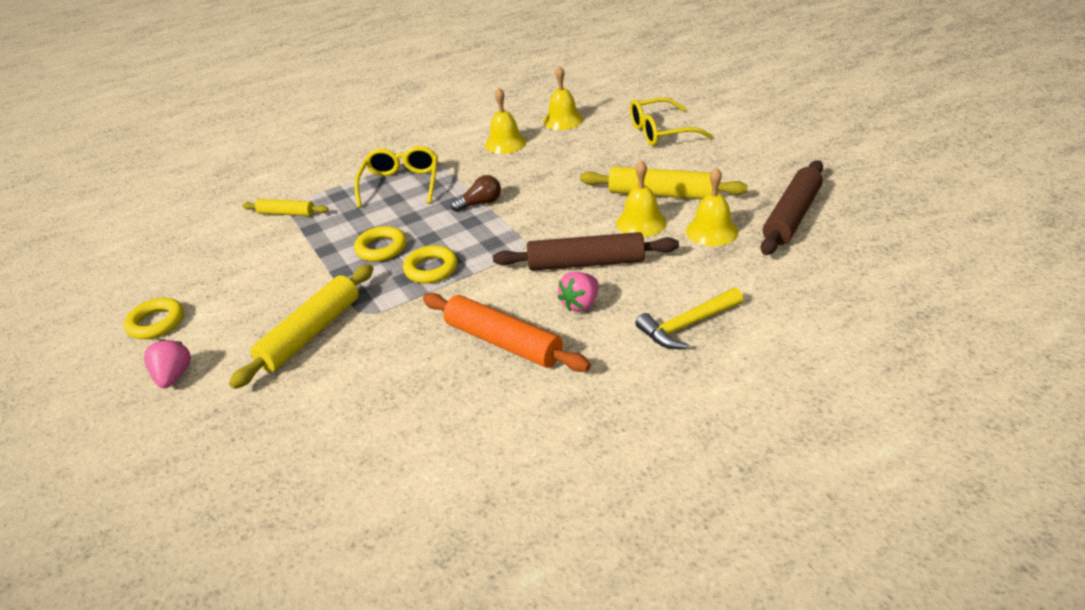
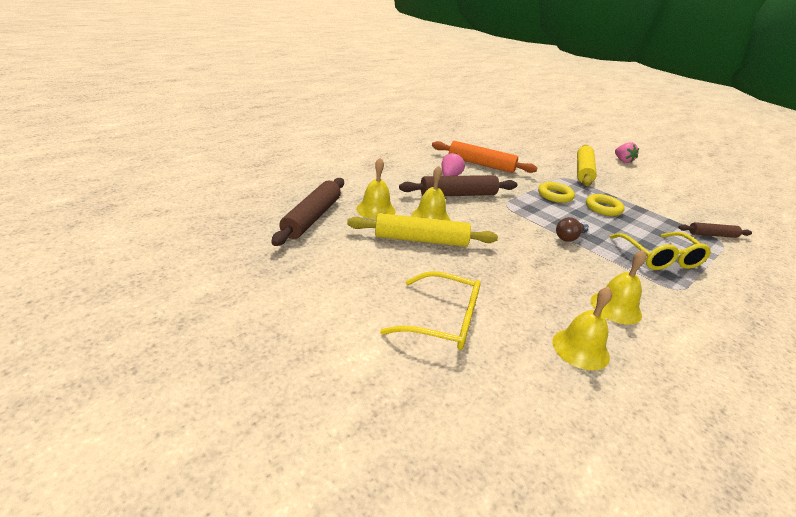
camera: 160 degrees right, 5 degrees down
yellow ring [124,298,184,339] -> none
yellow rolling pin [242,199,329,216] -> brown rolling pin [678,222,752,238]
yellow glasses [630,98,713,146] -> yellow glasses turned 45 degrees clockwise [380,271,481,350]
yellow hammer [635,288,743,349] -> none

